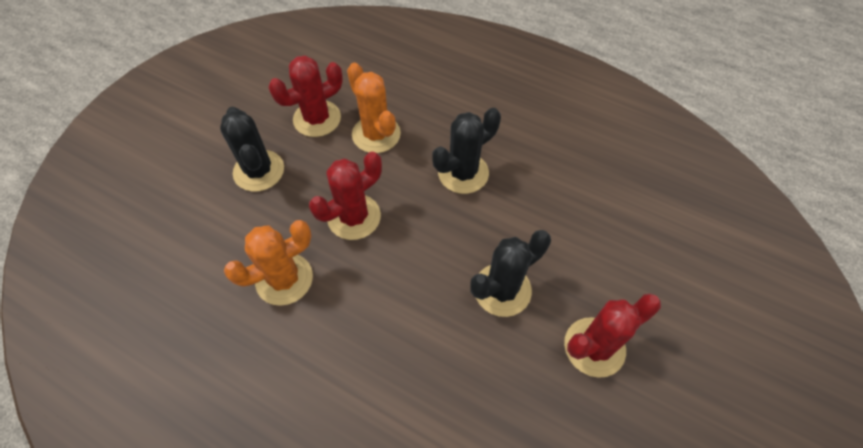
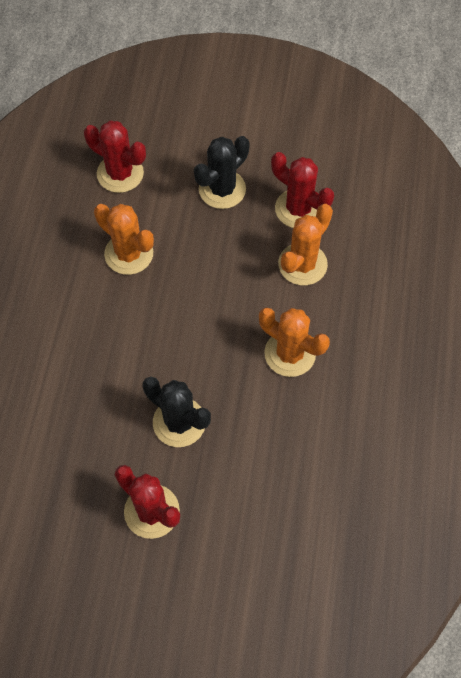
camera: 70 degrees right, 5 degrees up
red cactus [309,152,382,240] -> red cactus moved to [84,120,146,193]
black cactus [432,107,501,194] -> orange cactus [259,307,330,377]

